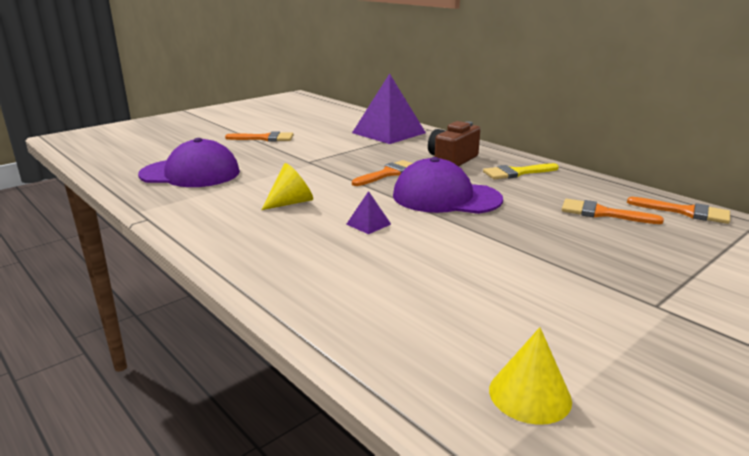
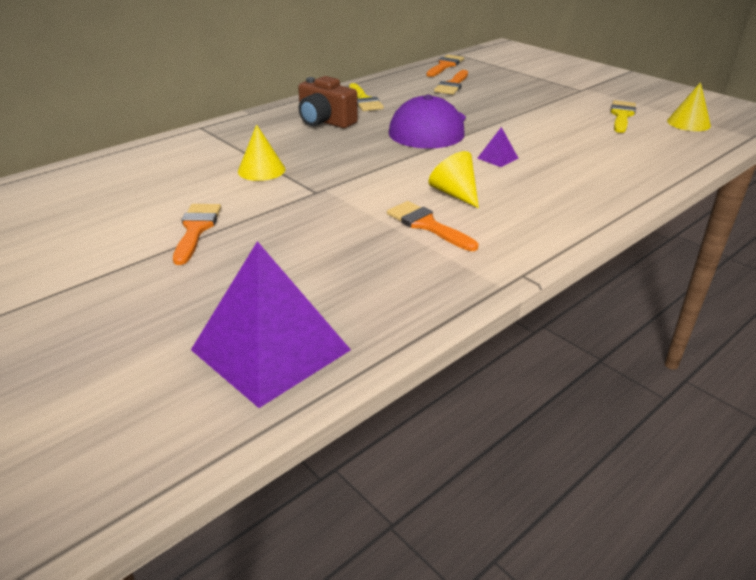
camera: 90 degrees left, 10 degrees up
purple cap [138,138,240,187] -> none
purple pyramid [352,73,426,144] -> purple pyramid moved to [191,241,351,408]
orange brush [352,160,413,186] -> orange brush moved to [387,201,478,251]
none -> yellow cone [238,124,285,181]
none -> yellow brush [610,100,636,133]

